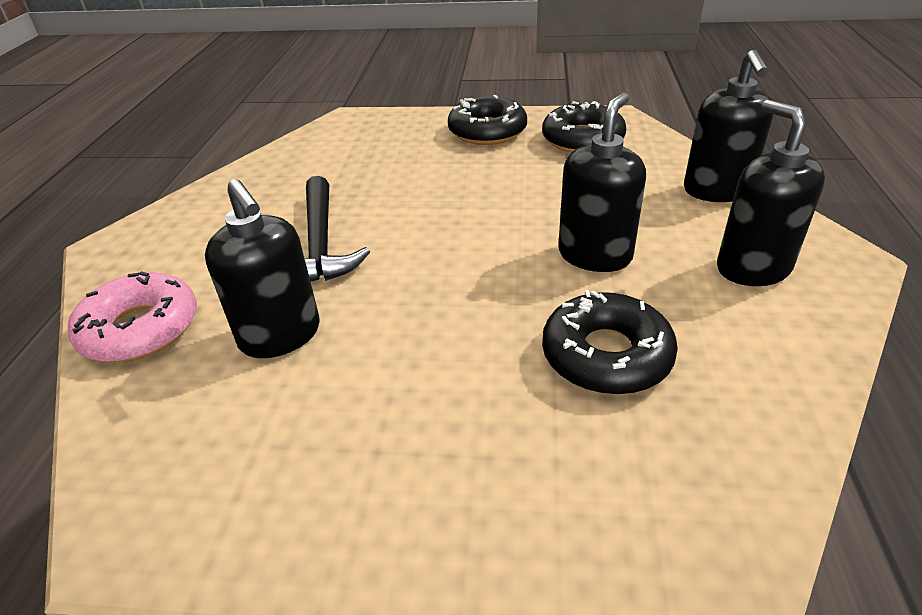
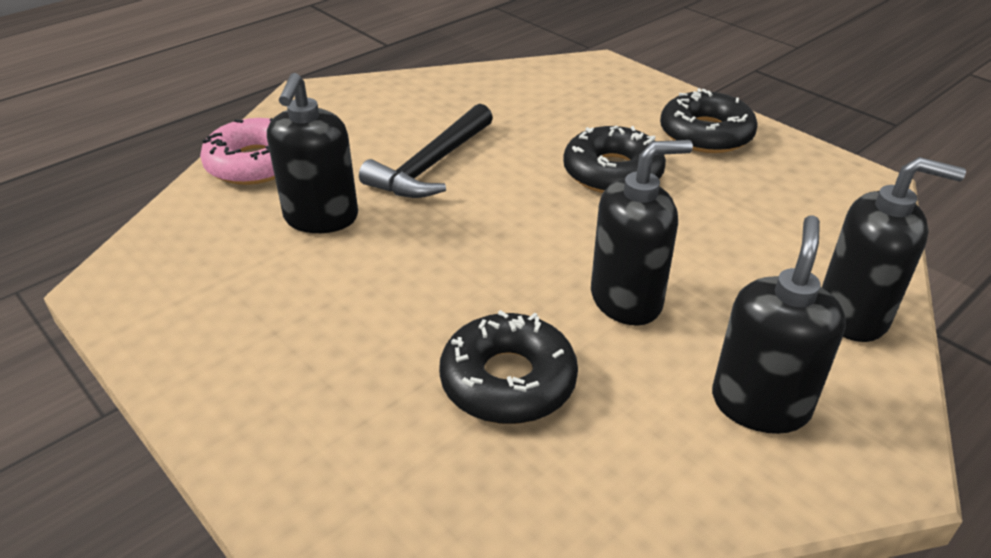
camera: 40 degrees right, 0 degrees up
black donut [542,101,626,153] -> black donut moved to [563,126,666,193]
black soap dispenser [684,50,774,202] -> black soap dispenser turned 120 degrees counterclockwise [822,157,966,342]

